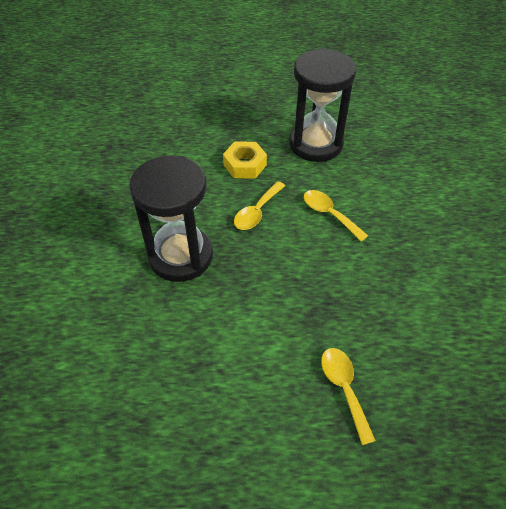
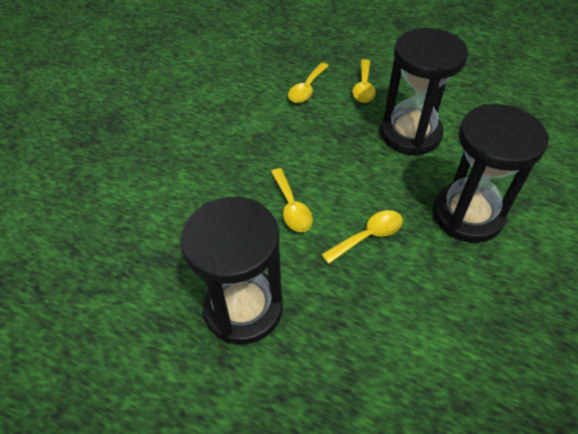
camera: 155 degrees left, 0 degrees up
yellow nut [223,142,267,178] -> none
none -> yellow spoon [288,63,329,103]
none -> black hourglass [380,28,468,156]

